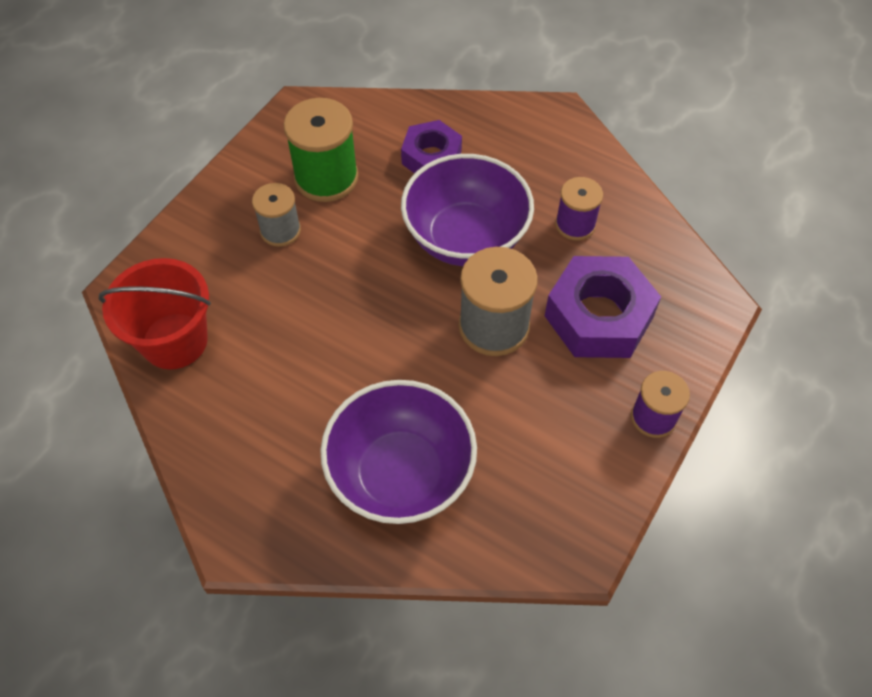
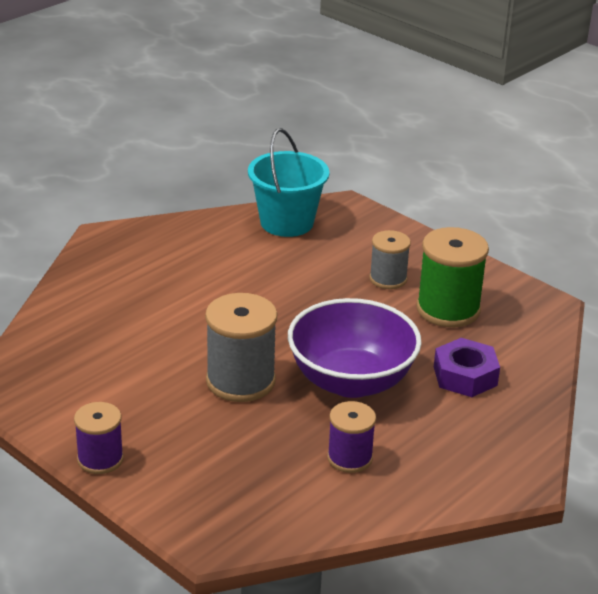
camera: 100 degrees right, 25 degrees down
red bucket [99,258,211,370] -> turquoise bucket [248,128,329,237]
purple bowl [320,380,477,524] -> none
purple nut [545,256,661,358] -> none

